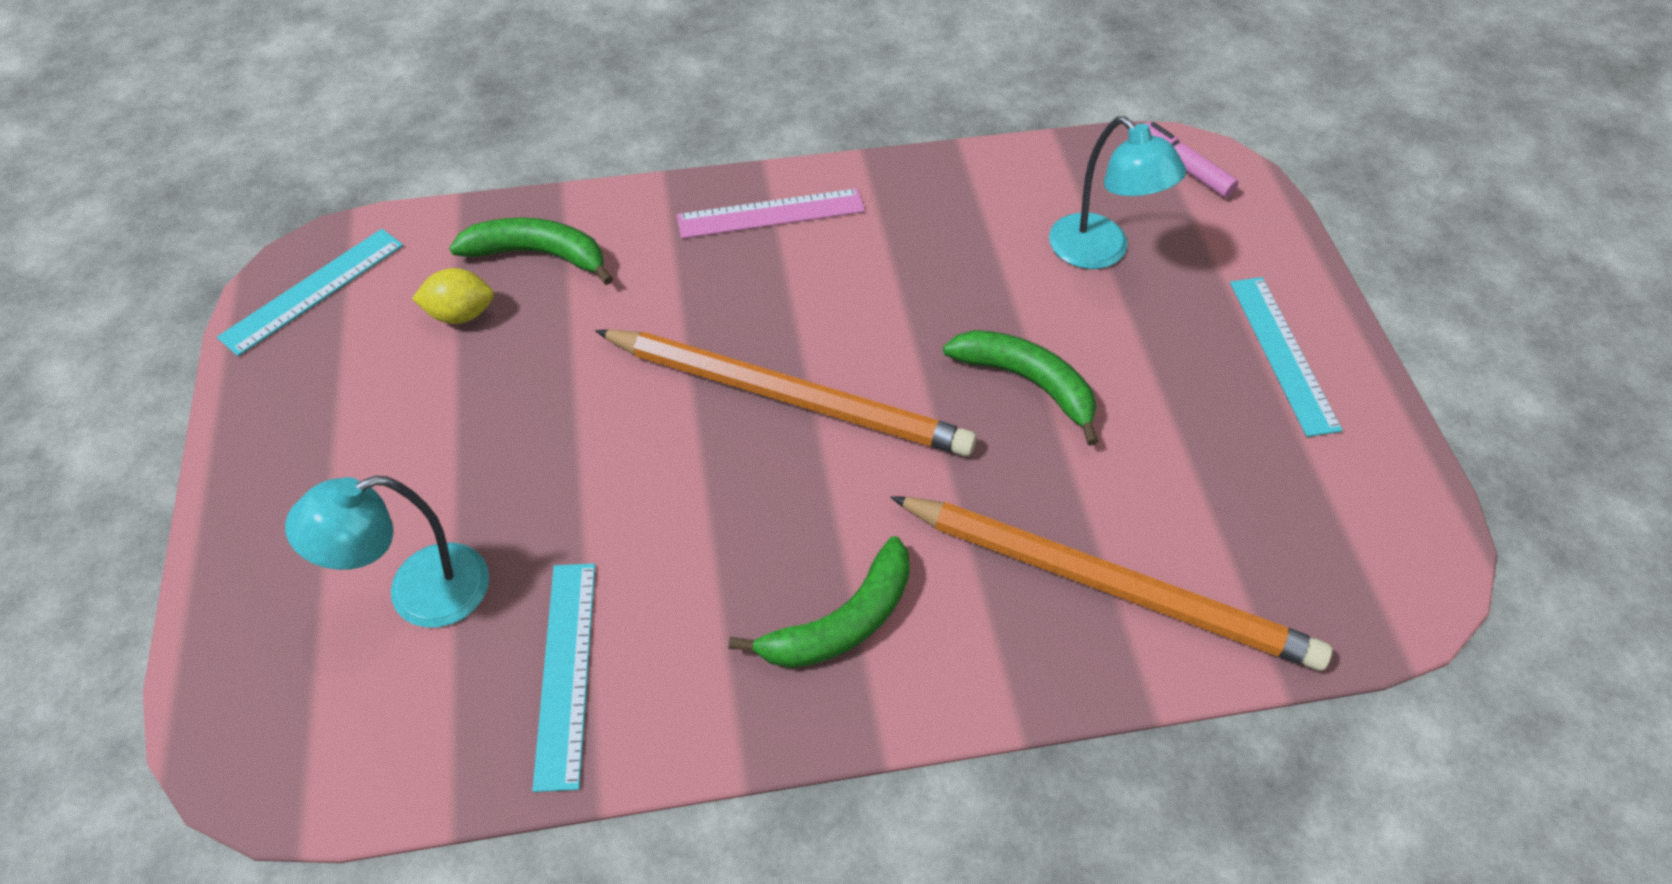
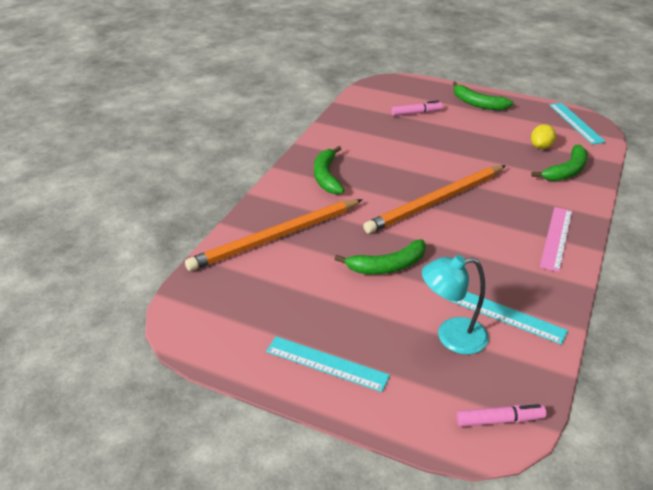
camera: 125 degrees right, 15 degrees down
turquoise lamp [285,476,489,628] -> pink marker [391,101,443,116]
turquoise ruler [532,564,595,792] -> turquoise ruler moved to [448,292,568,345]
none -> green banana [453,81,514,110]

